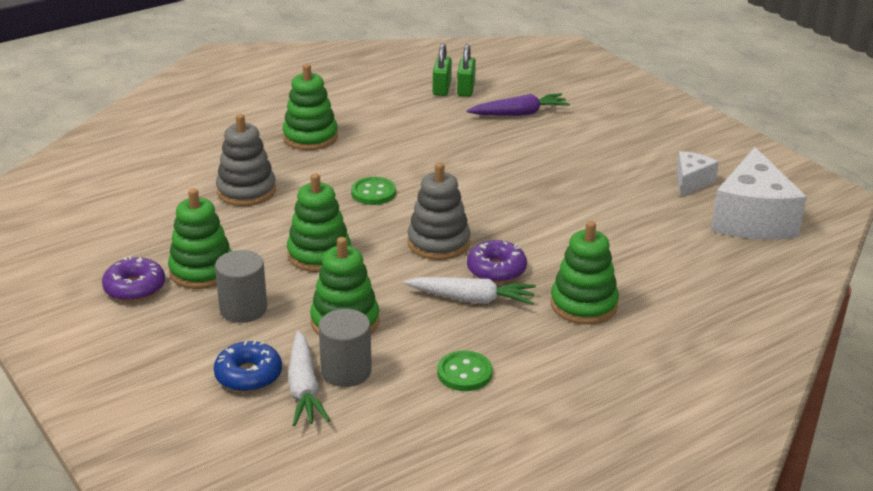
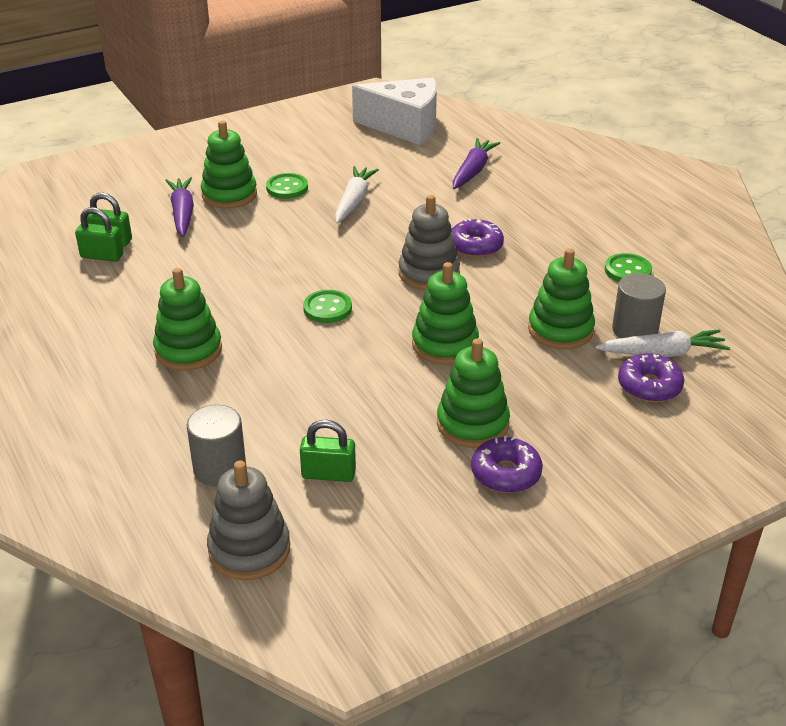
camera: 85 degrees left, 5 degrees up
blue donut [214,341,282,392] -> purple donut [618,354,684,402]
grey cylinder [215,250,267,323] -> grey cylinder moved to [187,405,246,486]
grey stacking toy [216,114,276,206] -> grey stacking toy moved to [207,460,290,580]
white carrot [404,277,536,305] -> white carrot moved to [335,166,379,223]
green stacking toy [551,221,619,325] -> green stacking toy moved to [201,120,257,209]
white cheese [676,151,719,197] -> none
none -> green button [266,173,308,199]
none -> green padlock [300,420,356,482]
none -> purple carrot [453,138,500,189]

